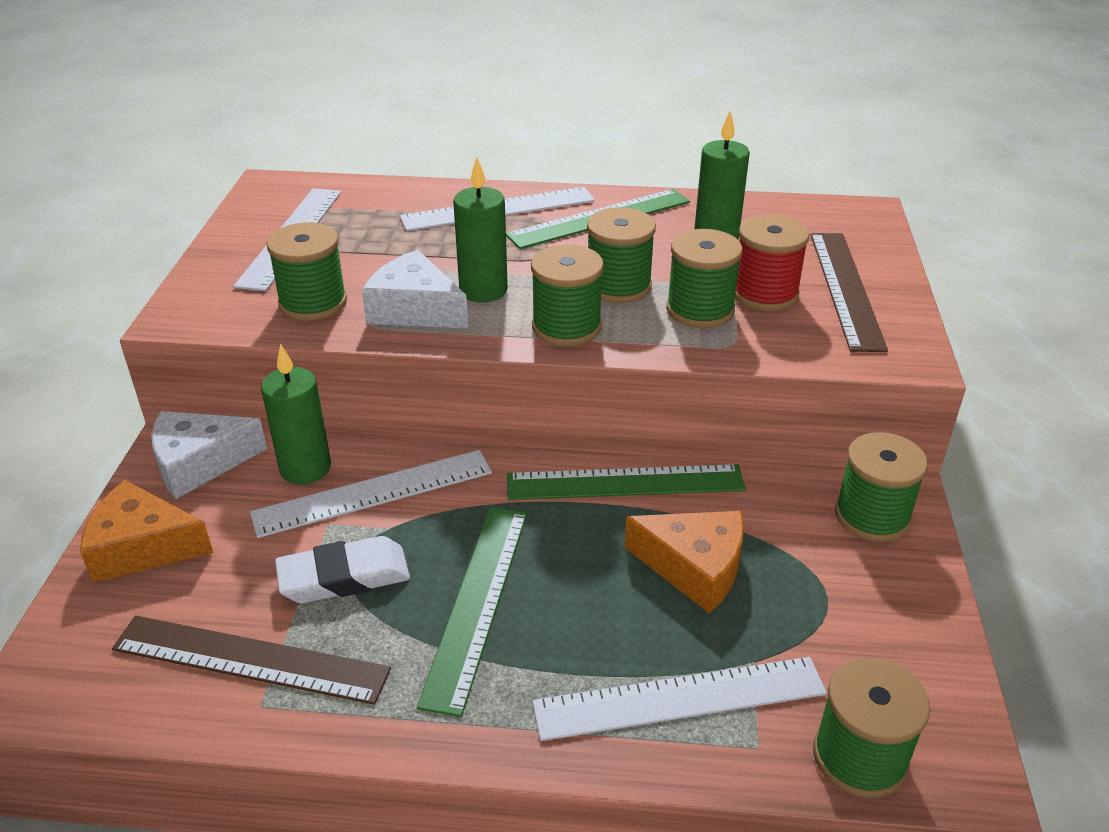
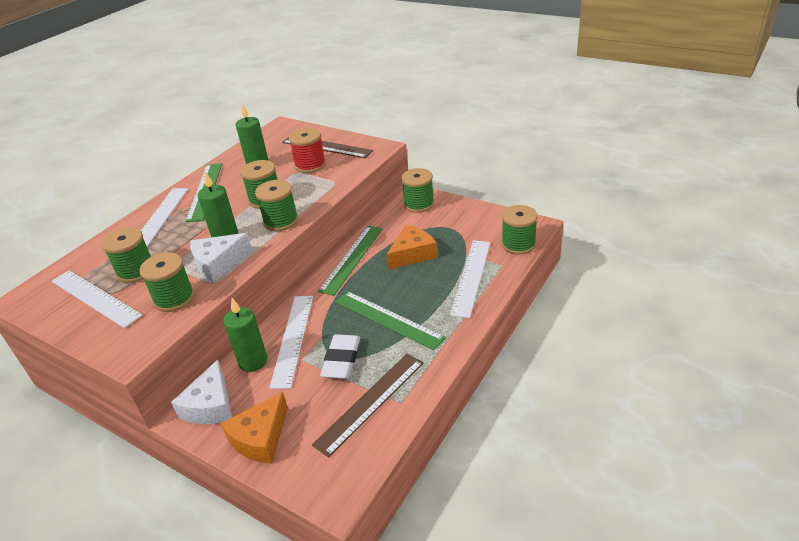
camera: 60 degrees left, 0 degrees up
green spool [666,229,743,328] -> green spool moved to [102,227,151,283]

